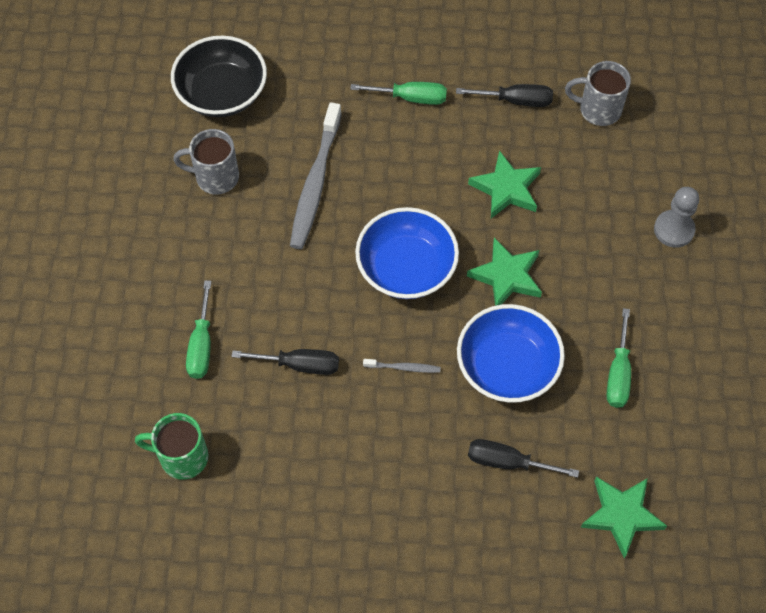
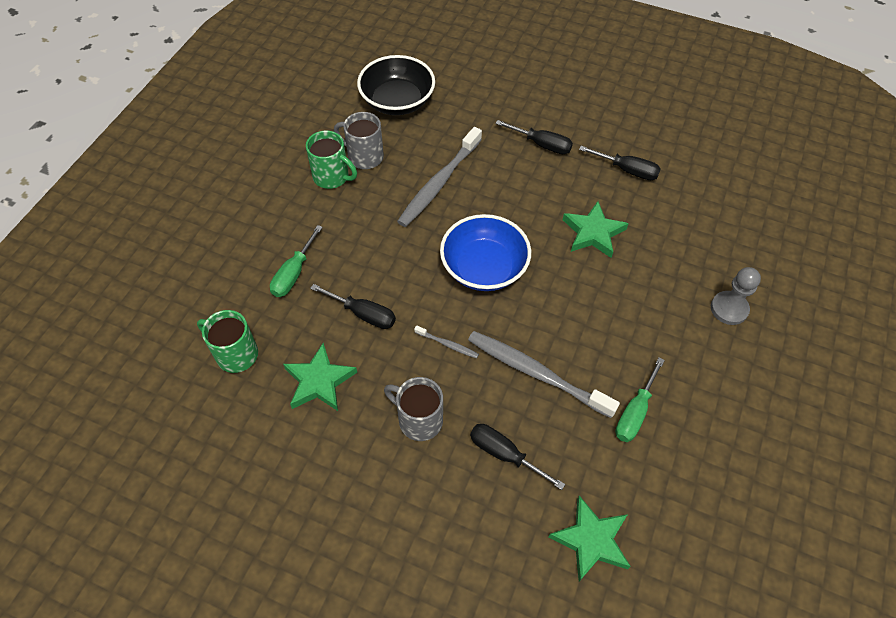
camera: 20 degrees right, 5 degrees down
green screwdriver [350,82,447,105] -> black screwdriver [495,120,573,154]
blue bowl [457,304,565,403] -> grey toothbrush [468,331,620,418]
green star [467,238,542,306] -> green star moved to [283,343,357,411]
grey mug [565,61,631,126] -> grey mug moved to [384,377,443,441]
none -> green mug [306,131,357,189]

